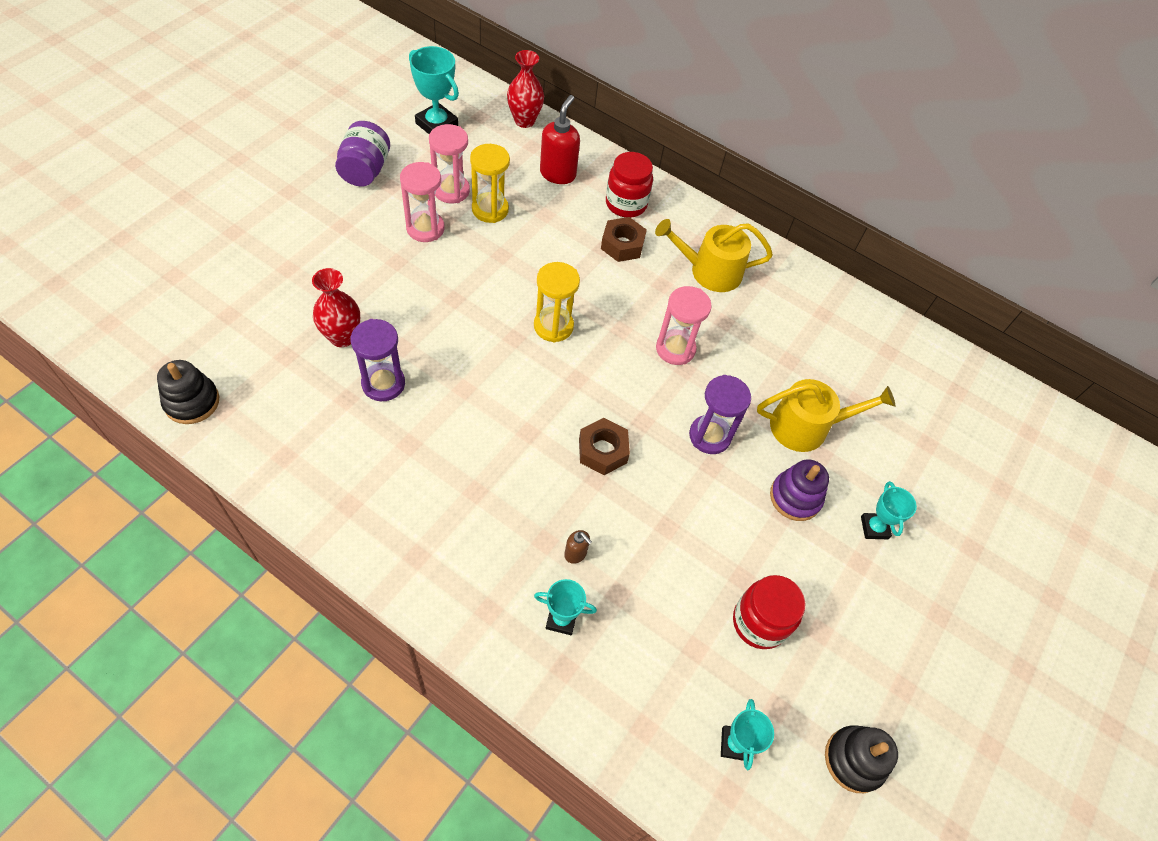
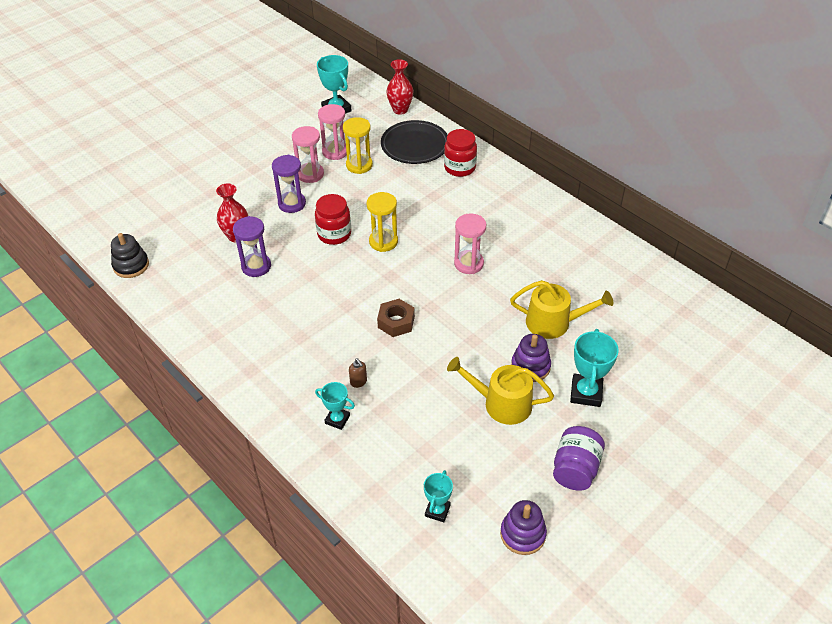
camera: 20 degrees right, 10 degrees down
purple jar [335,121,390,187] -> purple jar moved to [553,426,605,491]
red soap dispenser [540,95,580,184] -> black plate [381,120,448,164]
brown nut [601,217,647,262] -> none
yellow watering can [655,219,773,292] -> yellow watering can moved to [447,357,554,425]
purple hourglass [689,375,751,454] -> purple hourglass moved to [272,155,306,213]
red jar [733,575,805,649] -> red jar moved to [315,194,351,245]
black stacking toy [825,725,898,793] -> purple stacking toy [500,500,547,555]
turquoise trophy [861,481,917,539] -> turquoise trophy [570,329,619,407], size x1.61

